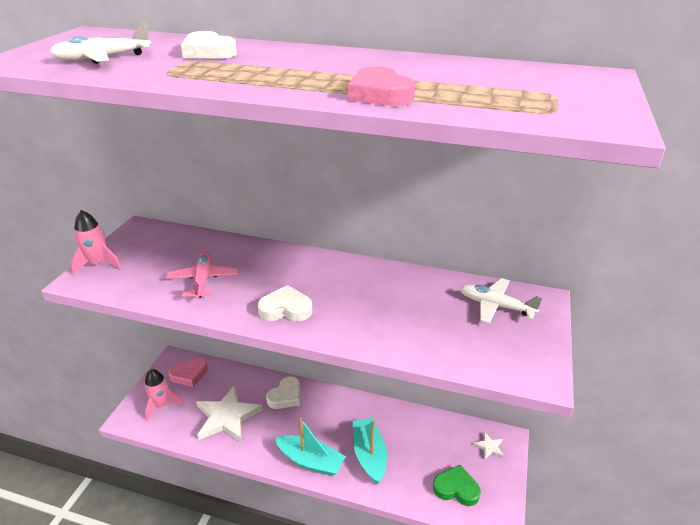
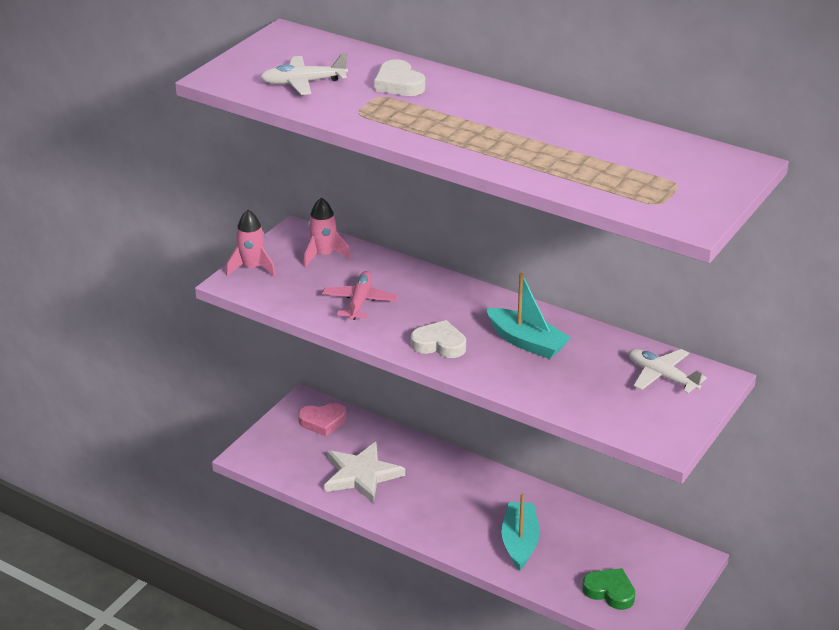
camera: 15 degrees right, 0 degrees up
pink rocket [144,369,184,421] -> pink rocket moved to [304,197,351,267]
white heart [266,376,300,409] -> none
turquoise boat [275,417,346,476] -> turquoise boat moved to [486,273,571,359]
pink heart [348,66,415,106] -> none
white star [473,432,504,459] -> none

